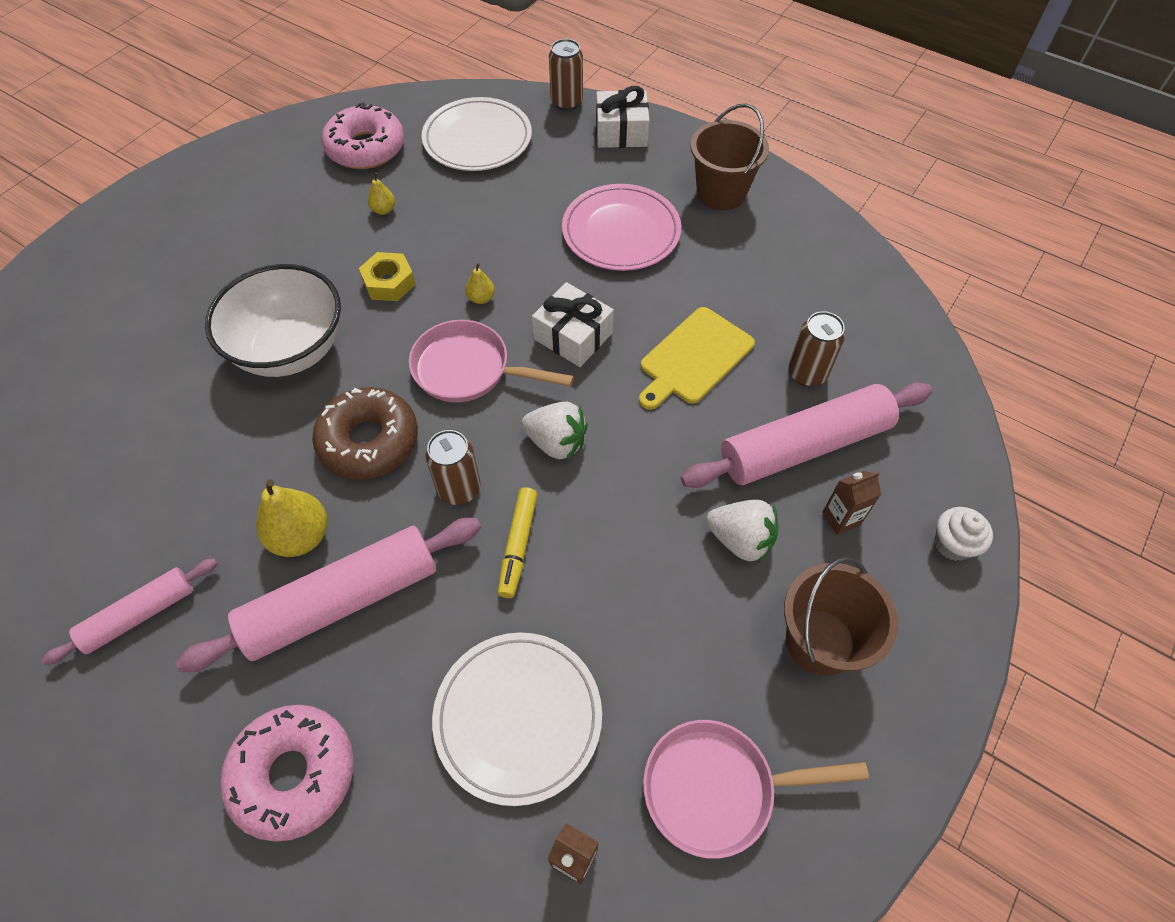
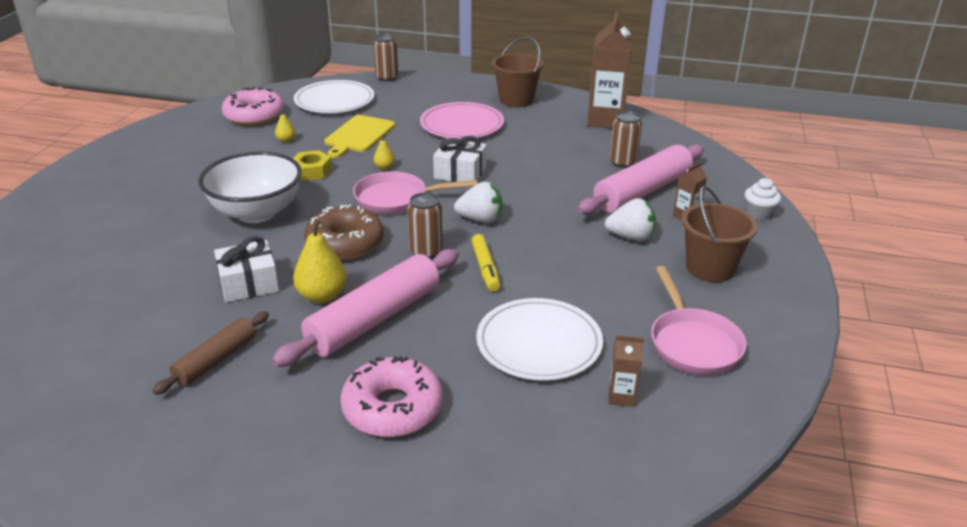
camera: 20 degrees left, 25 degrees down
pink rolling pin [42,558,218,665] -> brown rolling pin [152,311,269,395]
white gift [596,86,649,148] -> white gift moved to [214,236,279,302]
yellow cutting board [639,307,755,410] -> yellow cutting board moved to [324,115,395,158]
pink pan [643,720,869,859] -> pink pan turned 75 degrees counterclockwise [651,266,747,375]
none -> brown carton [587,12,632,128]

